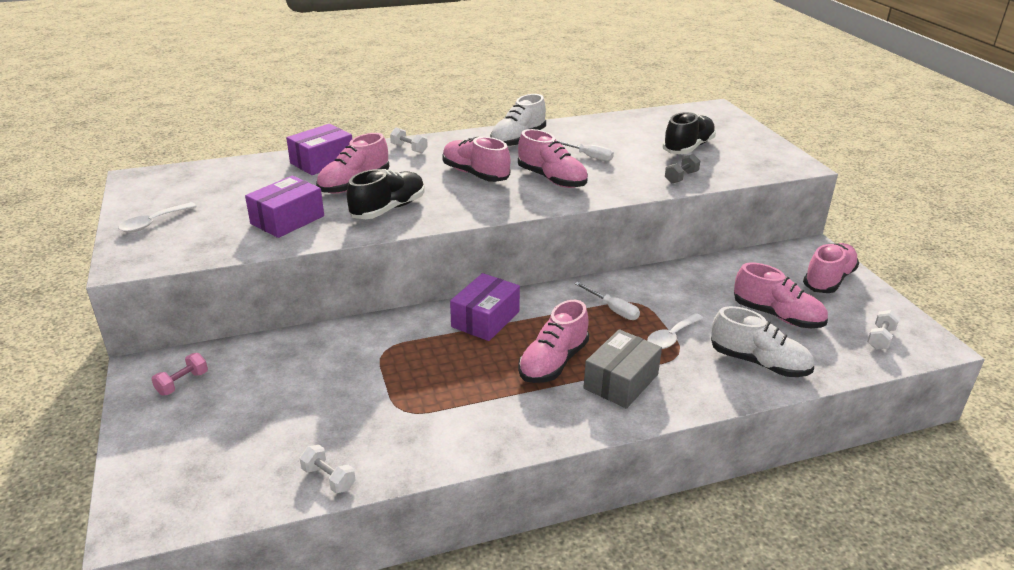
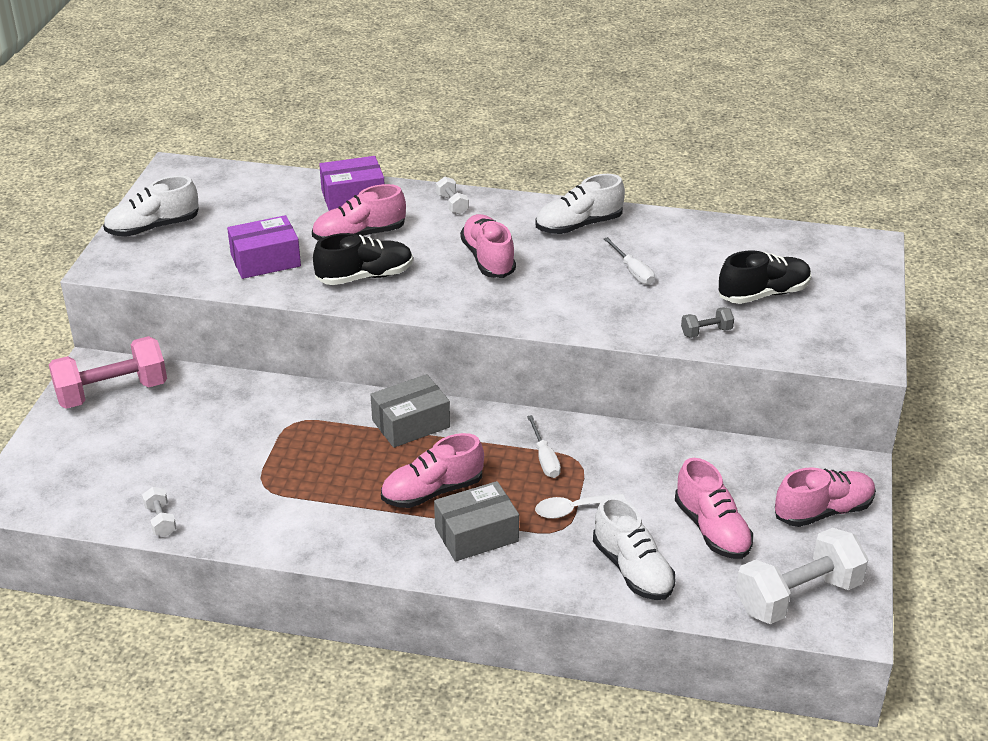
camera: 30 degrees right, 5 degrees up
white spoon [118,202,197,232] -> white shoe [103,176,199,237]
pink dumbbell [152,353,208,395] -> pink dumbbell [49,336,167,409], size x2.26
purple box [450,273,520,341] -> grey box [370,374,450,448]
pink shoe [518,129,588,188] -> none
white dumbbell [867,310,900,350] -> white dumbbell [736,528,869,624], size x2.26

